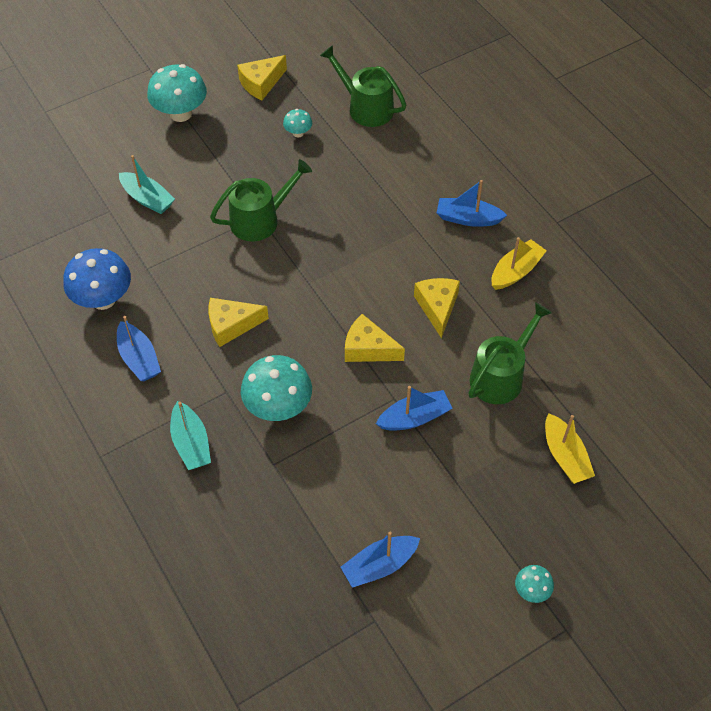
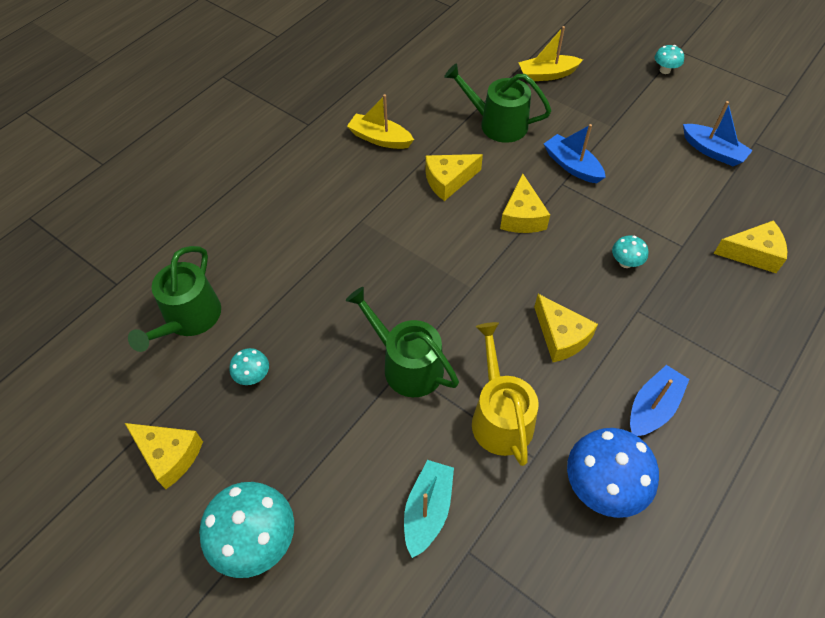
camera: 110 degrees left, 0 degrees up
turquoise boat [170,401,211,470] -> none
turquoise mushroom [241,355,312,421] -> turquoise mushroom [612,235,648,268], size x0.49
blue boat [437,180,507,227] -> none
yellow boat [545,413,595,484] -> yellow boat turned 150 degrees counterclockwise [518,26,583,81]
none -> yellow watering can [472,322,538,466]
none -> yellow cheese [714,220,787,273]

